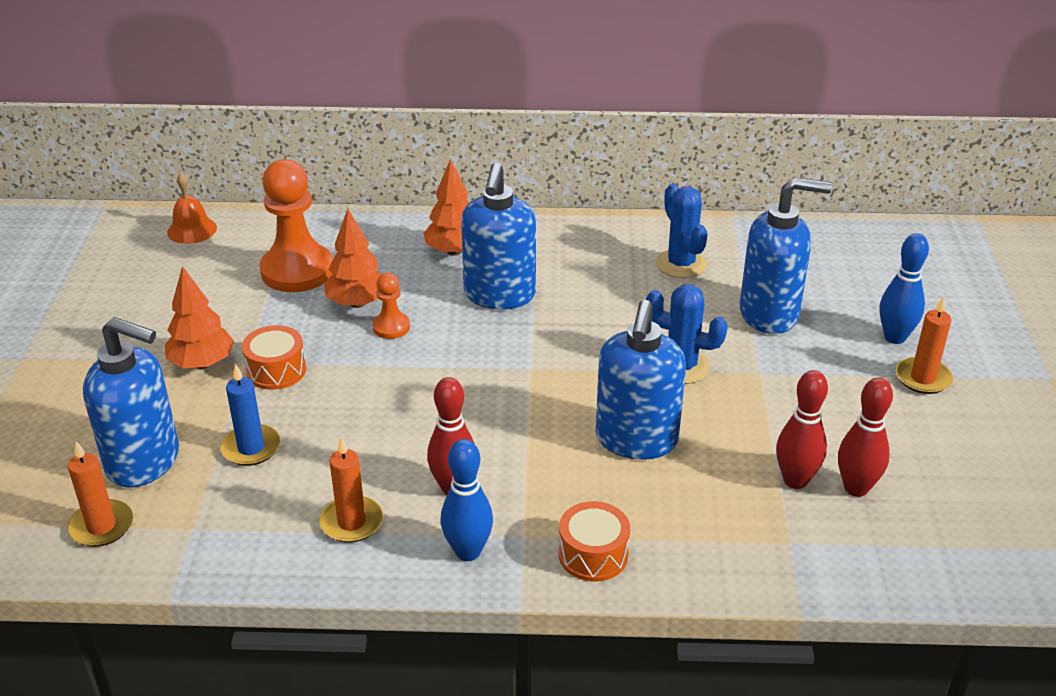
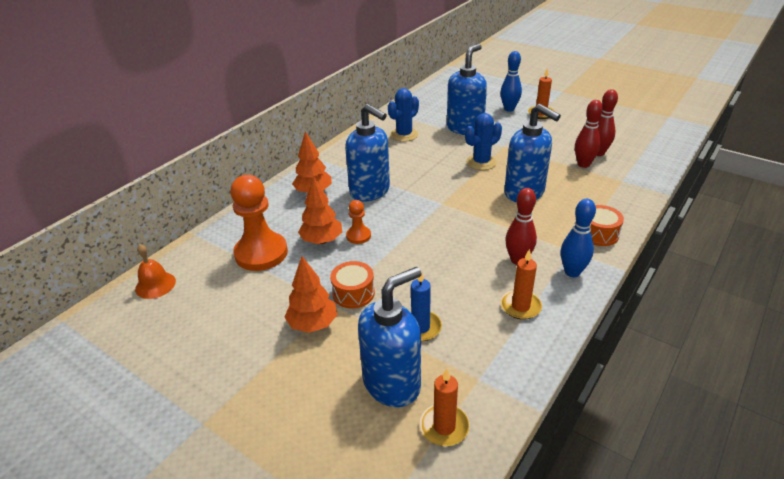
camera: 55 degrees left, 0 degrees up
blue cactus [656,183,708,278] -> blue cactus turned 60 degrees counterclockwise [388,88,419,142]

